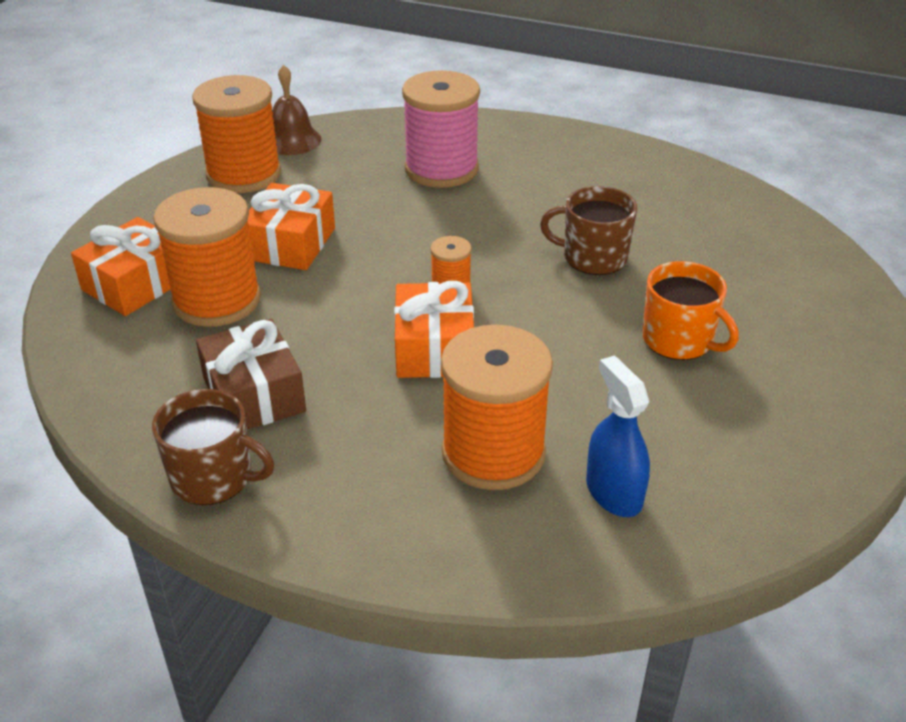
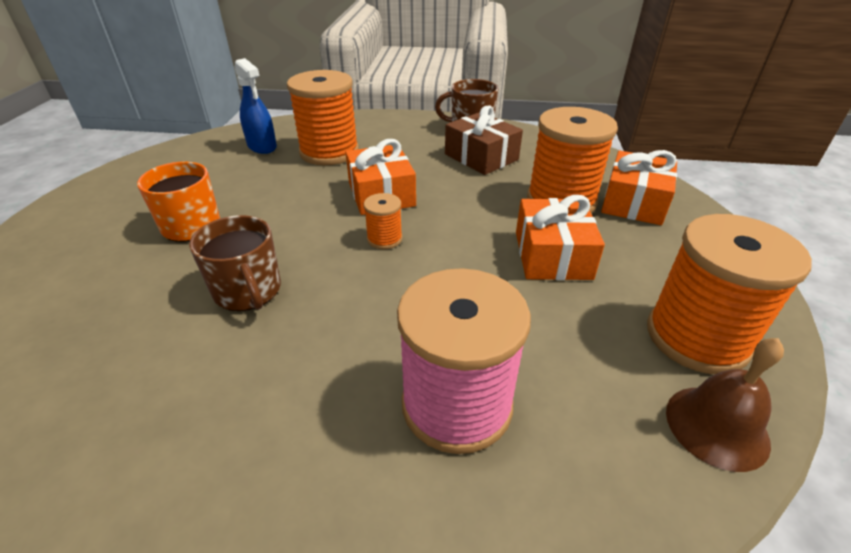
camera: 165 degrees right, 0 degrees up
brown mug [540,186,637,275] -> brown mug turned 60 degrees clockwise [189,215,281,311]

